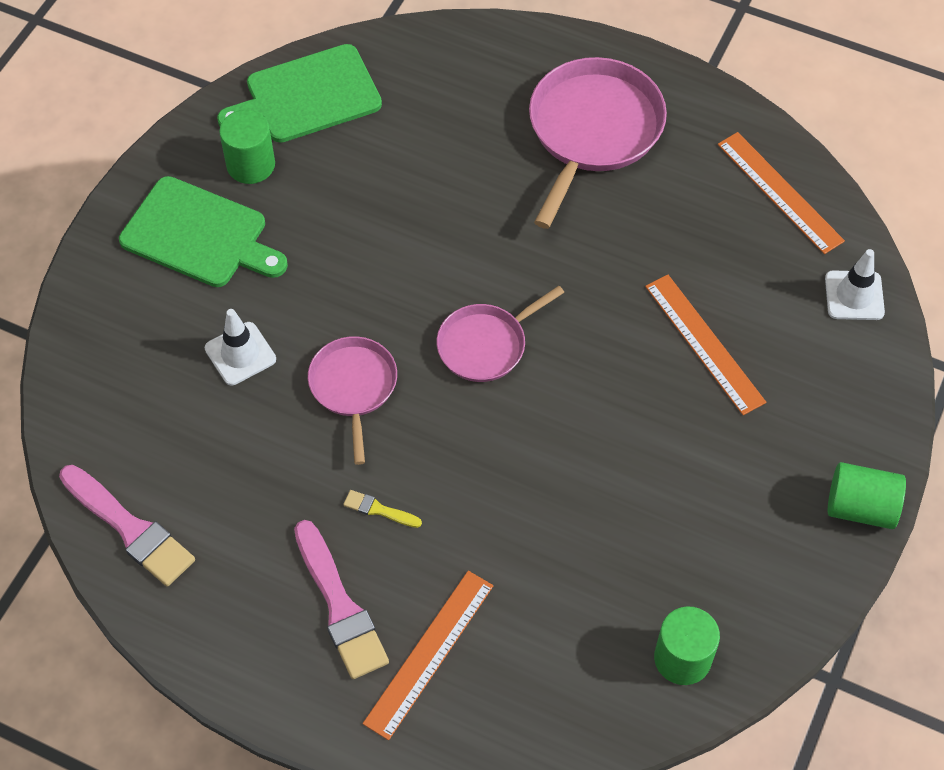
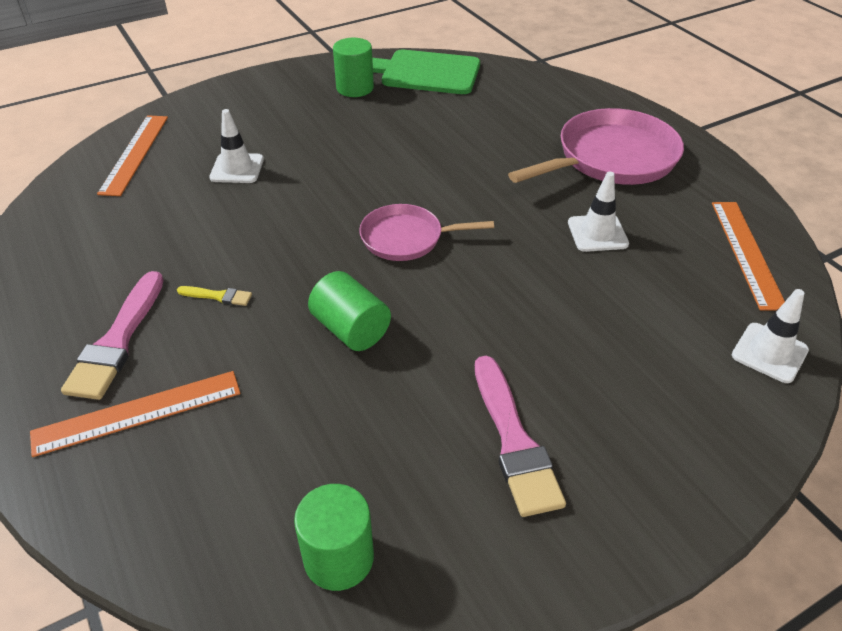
camera: 35 degrees right, 15 degrees down
pink brush [59,465,195,586] -> pink brush moved to [475,356,566,517]
green cutting board [119,176,288,287] -> none
pink pan [308,336,397,465] -> none
yellow brush [343,490,422,528] -> yellow brush turned 135 degrees clockwise [177,286,252,306]
orange ruler [645,274,766,415] -> orange ruler moved to [97,115,168,196]
green cylinder [828,462,906,529] -> green cylinder moved to [308,271,391,351]
none -> white traffic cone [568,172,629,252]

